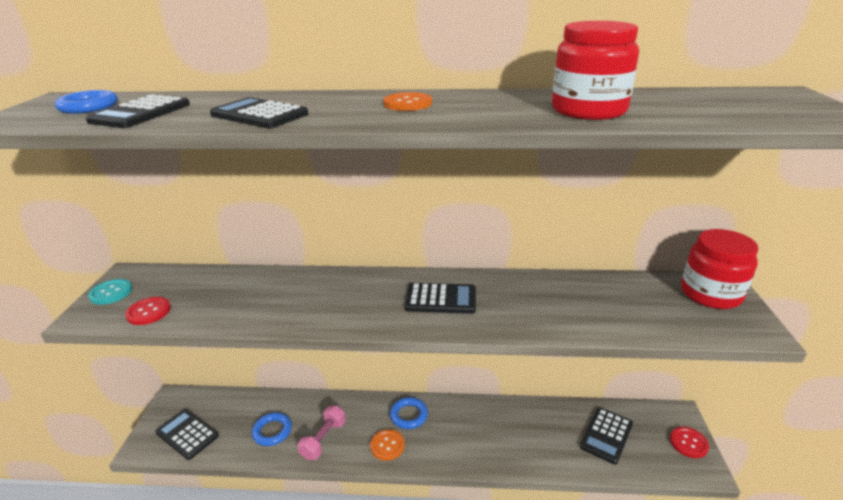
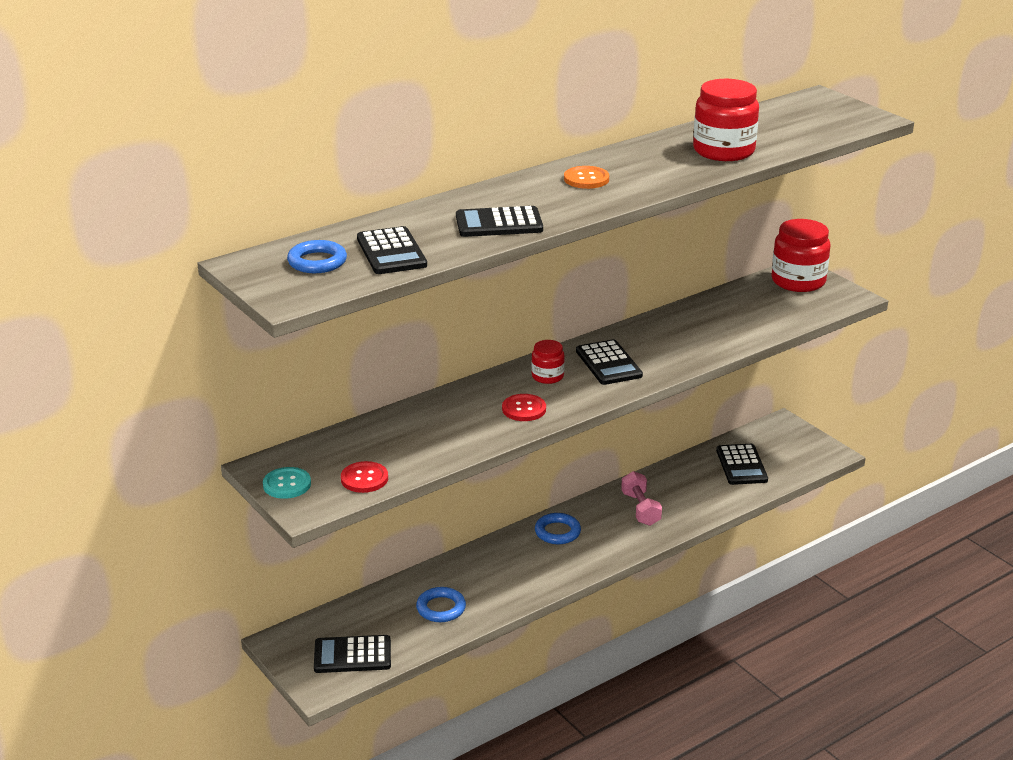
camera: 40 degrees left, 0 degrees up
pink dumbbell [298,405,346,460] -> pink dumbbell moved to [621,471,662,526]
orange button [370,429,405,461] -> none
black calculator [405,283,476,314] -> black calculator turned 105 degrees clockwise [576,339,643,385]
red button [670,427,709,458] -> red button moved to [502,394,546,421]
none -> red jar [531,340,565,384]

